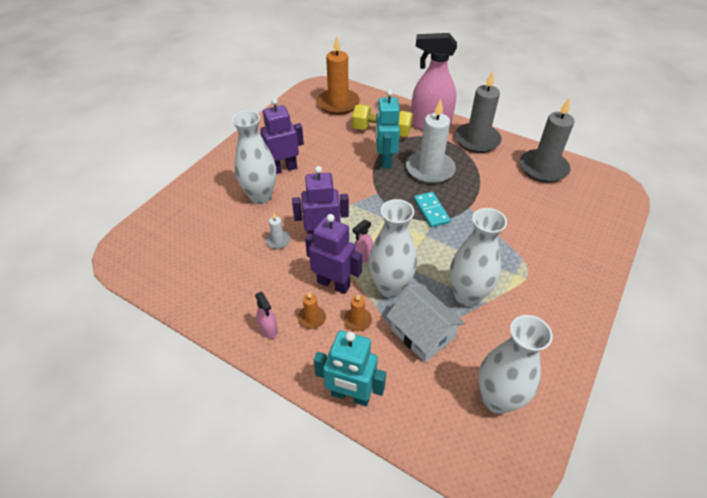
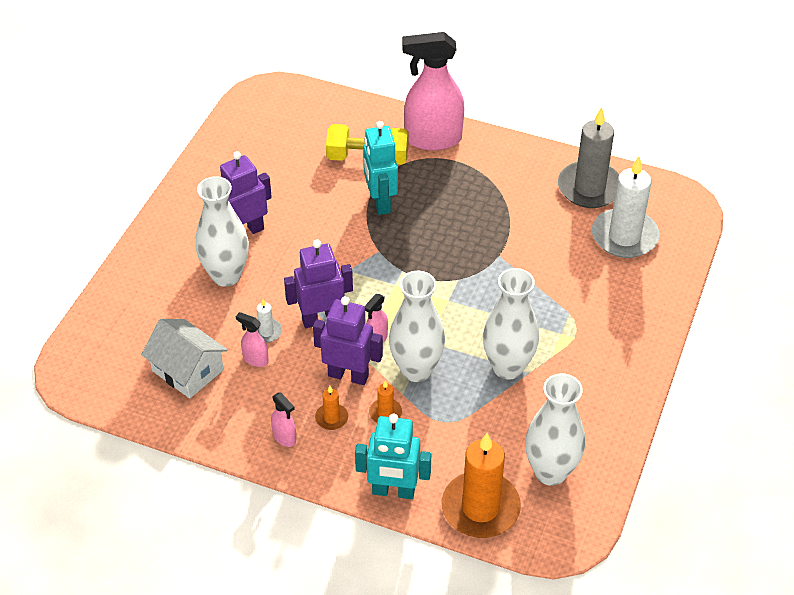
camera: 10 degrees left, 0 degrees up
orange candle [317,36,360,115] -> orange candle moved to [442,433,521,538]
white house [386,287,465,362] -> white house moved to [141,319,228,399]
white candle [406,99,456,184] -> white candle moved to [592,157,660,258]
turquoise domino [414,192,451,228] -> none
grey candle [454,71,502,153] -> none
none -> pink spray bottle [236,312,269,367]

